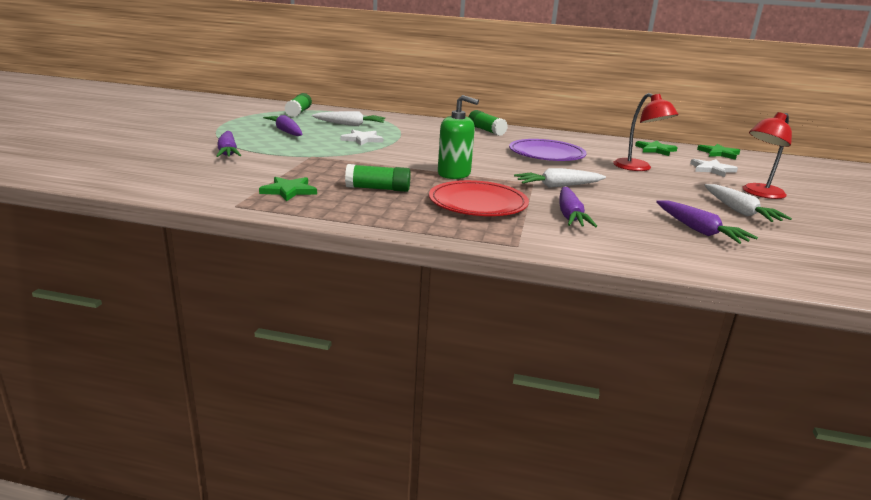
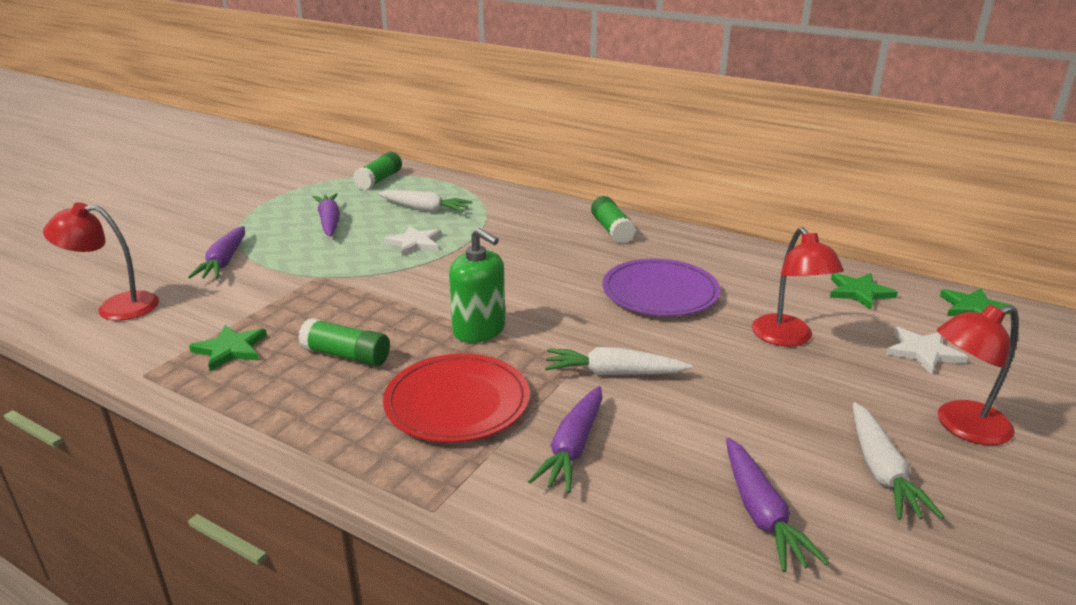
camera: 20 degrees right, 5 degrees up
none -> red lamp [43,202,159,321]

